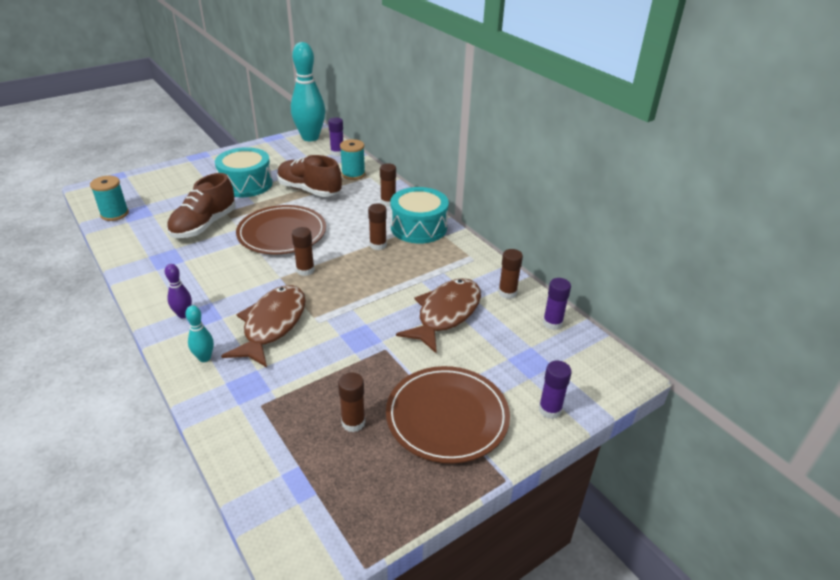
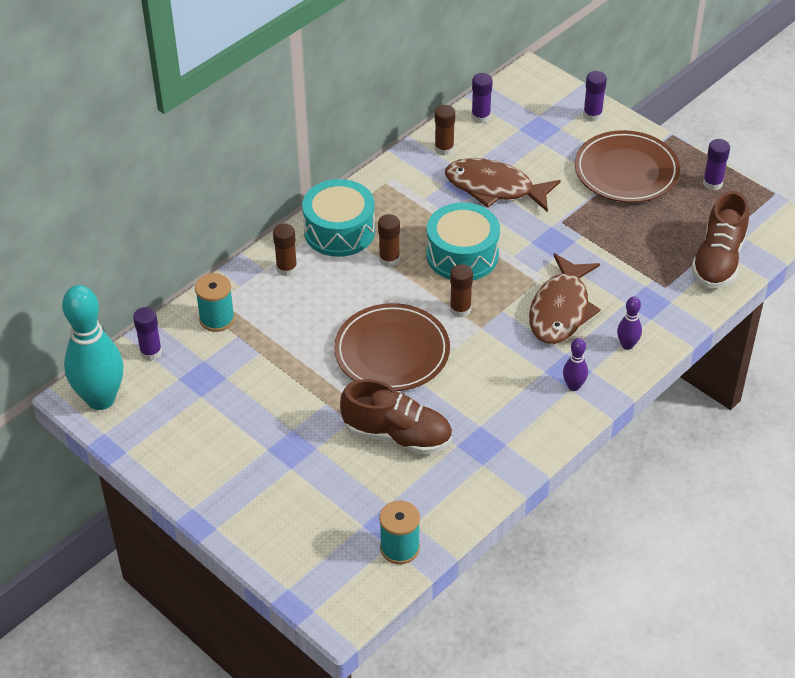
camera: 100 degrees left, 10 degrees up
turquoise bowling pin [185,305,214,362] -> purple bowling pin [617,297,642,350]
turquoise drum [215,147,273,197] -> turquoise drum moved to [427,202,500,280]
brown fish [221,285,306,368] -> brown fish turned 75 degrees counterclockwise [529,253,601,344]
brown shoe [277,155,342,197] -> brown shoe moved to [691,191,749,288]
brown glue stick [338,372,365,432] -> none
none -> purple glue stick [703,139,730,191]

